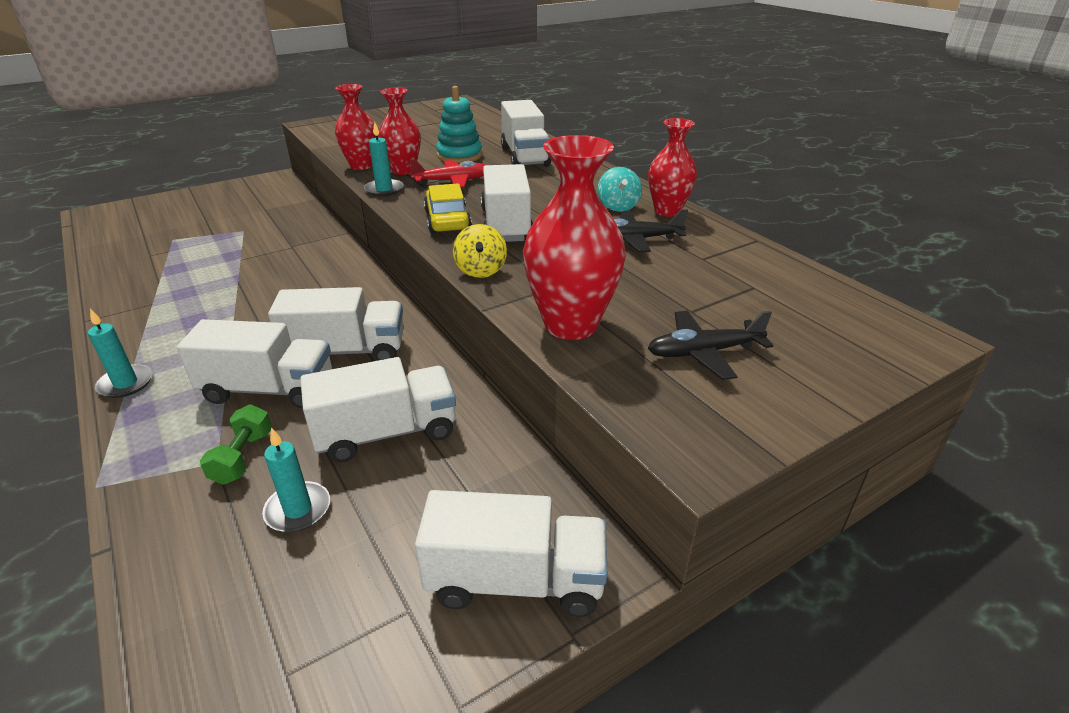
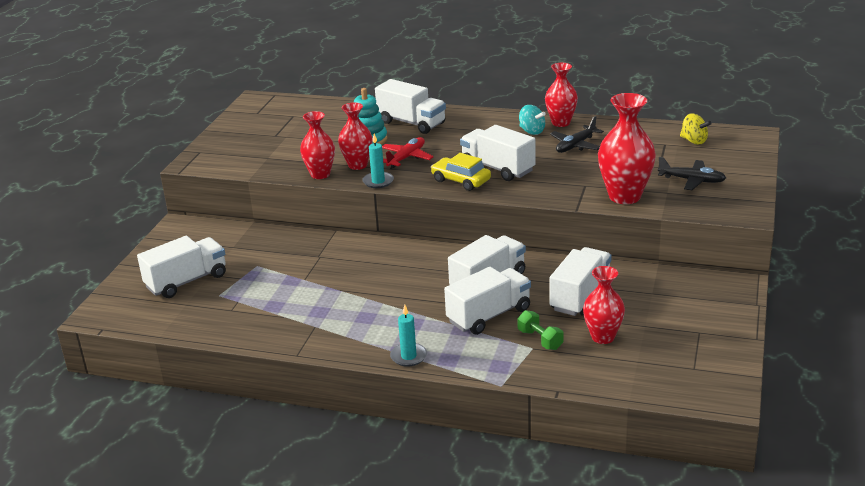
camera: 40 degrees left, 5 degrees down
turquoise candle [262,427,330,532] -> red vase [583,266,625,344]
white truck [415,490,607,617] -> white truck moved to [137,236,226,298]
yellow spinning top [453,224,507,278] -> yellow spinning top moved to [680,113,712,145]
black plane [648,311,773,380] -> black plane turned 105 degrees counterclockwise [658,157,726,190]

